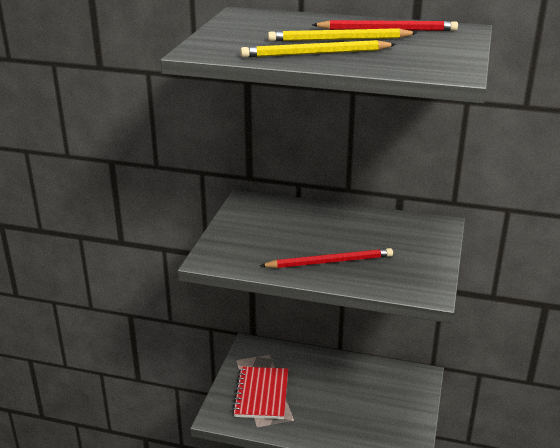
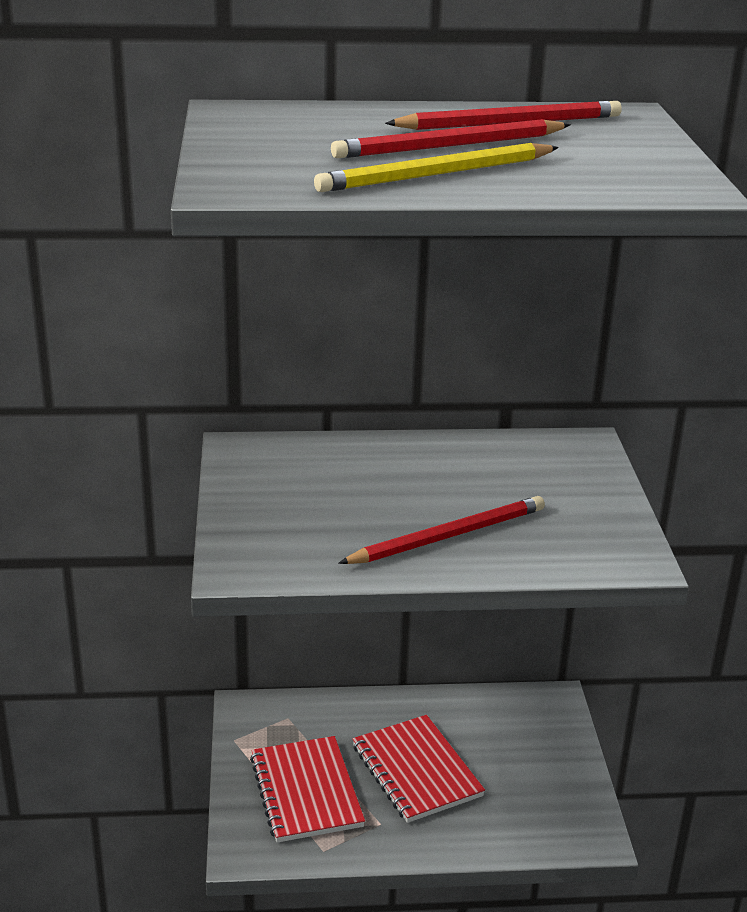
camera: 20 degrees left, 0 degrees up
yellow pencil [268,28,417,41] -> red pencil [331,119,571,158]
none -> red notebook [353,715,485,823]

